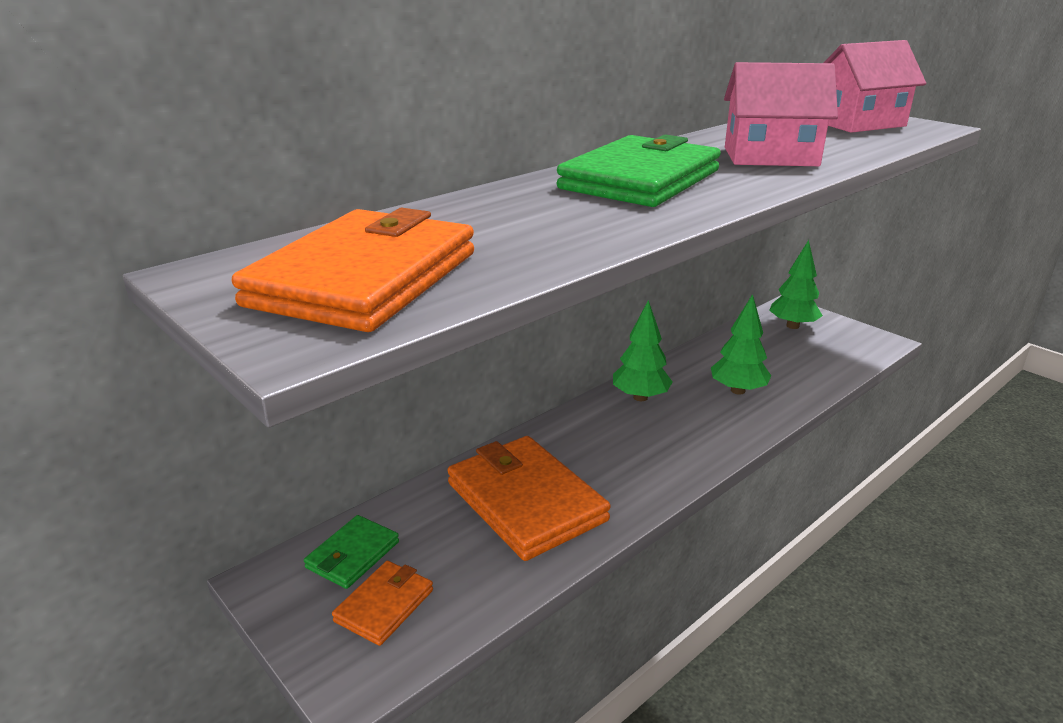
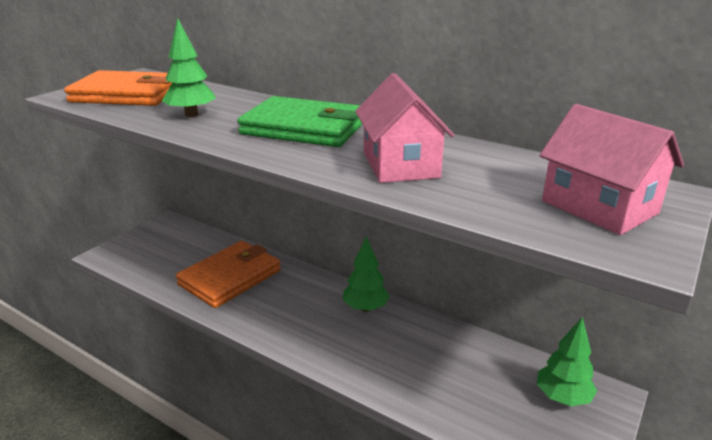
camera: 75 degrees right, 0 degrees up
green wallet [304,515,399,589] -> none
orange wallet [332,561,433,646] -> none
green tree [711,294,771,395] -> green tree moved to [162,18,216,117]

